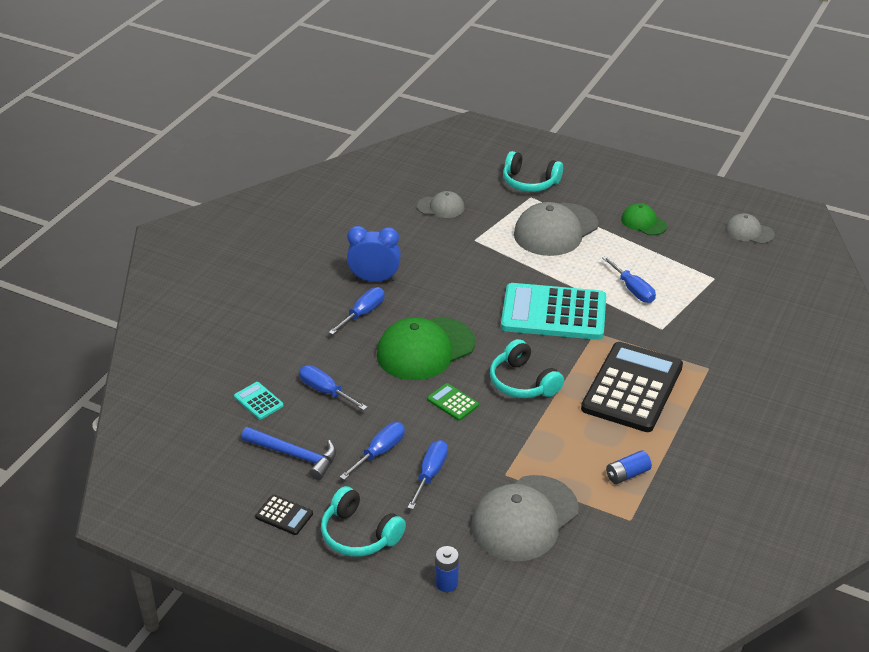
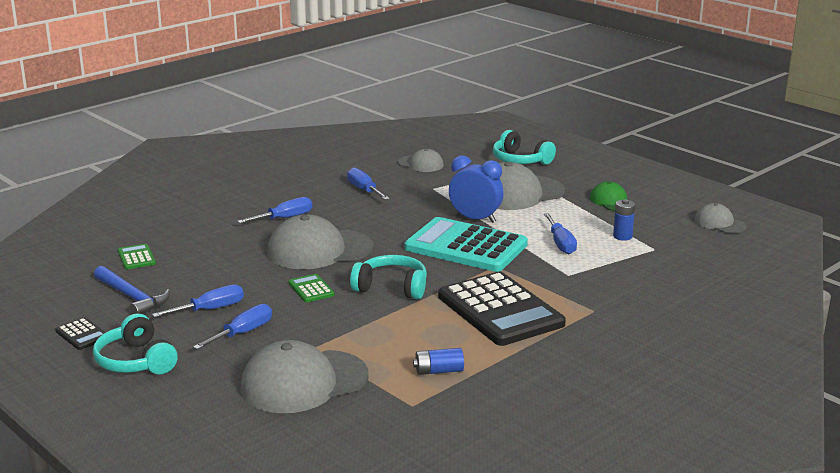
camera: 20 degrees right, 15 degrees down
turquoise calculator [234,382,284,420] -> green calculator [118,244,156,269]
blue screwdriver [299,365,368,410] -> blue screwdriver moved to [347,167,390,200]
blue clock [347,226,401,282] -> blue clock moved to [449,155,504,223]
green cap [377,317,475,380] -> grey cap [267,214,373,270]
blue battery [435,546,459,592] -> blue battery moved to [613,199,635,241]
turquoise headphones [490,339,564,398] -> turquoise headphones turned 120 degrees clockwise [350,255,427,299]
black calculator [581,342,683,432] -> black calculator turned 105 degrees clockwise [438,272,566,346]

